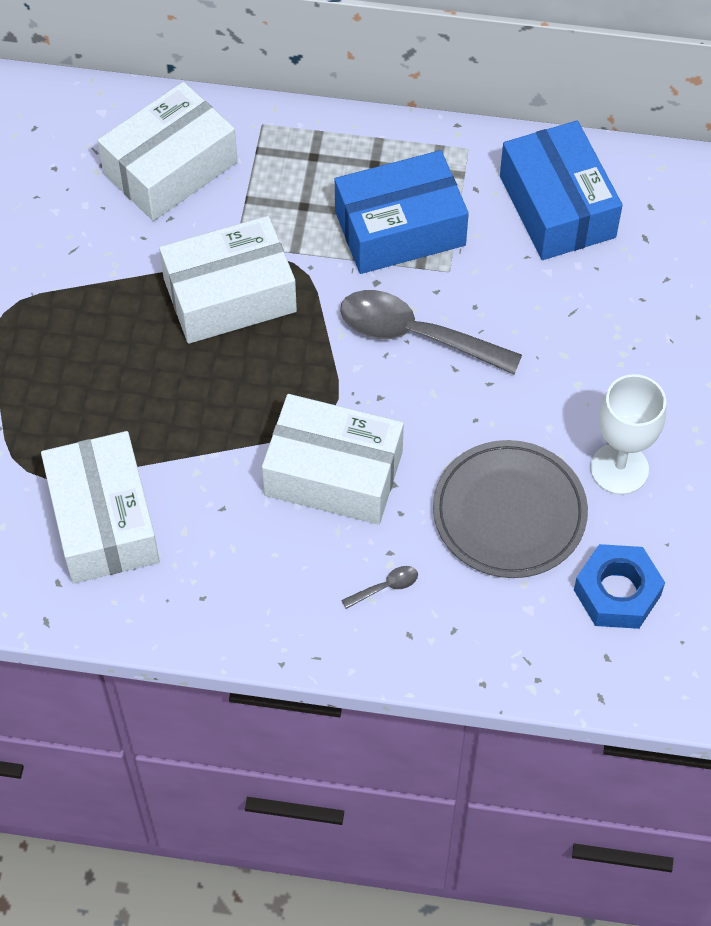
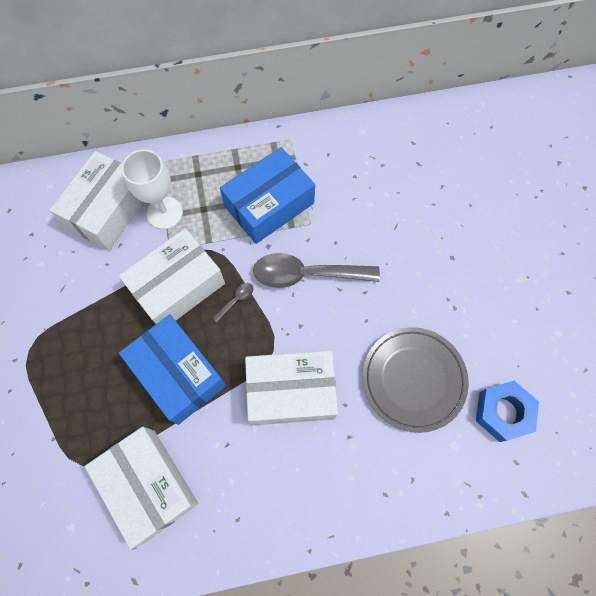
camera: 20 degrees left, 10 degrees up
grey spoon [341,566,418,609] -> grey spoon moved to [213,283,254,322]
blue box [500,120,623,260] -> blue box moved to [119,314,226,425]
white goblet [591,374,666,495] -> white goblet moved to [122,149,183,229]

